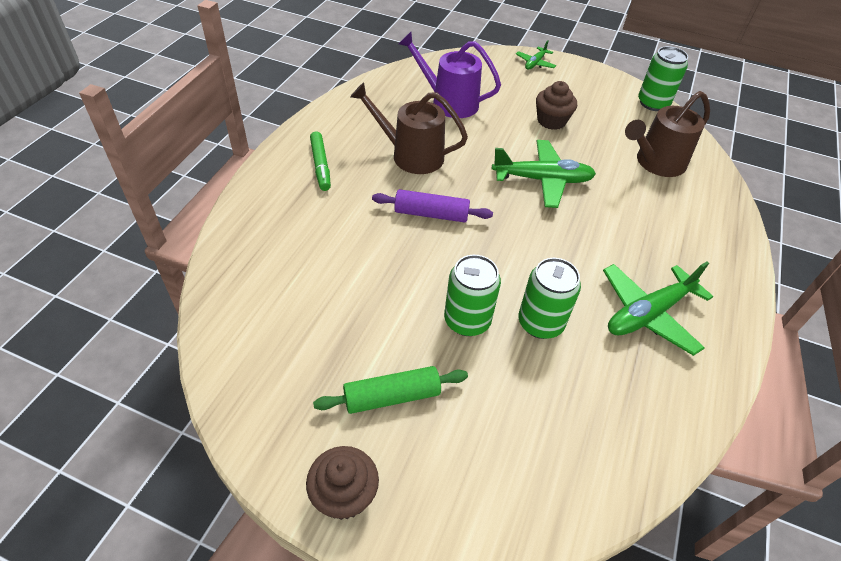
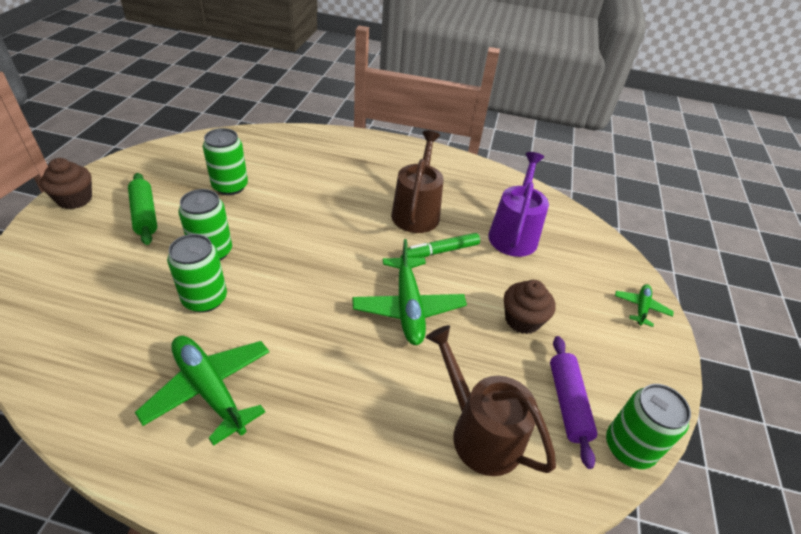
camera: 80 degrees right, 5 degrees down
green marker [310,131,331,191] -> green marker moved to [408,233,480,258]
purple rolling pin [372,189,493,223] -> purple rolling pin moved to [550,336,597,469]
green plane [516,41,557,70] -> green plane turned 90 degrees clockwise [615,284,674,327]
none -> green can [203,128,248,195]

